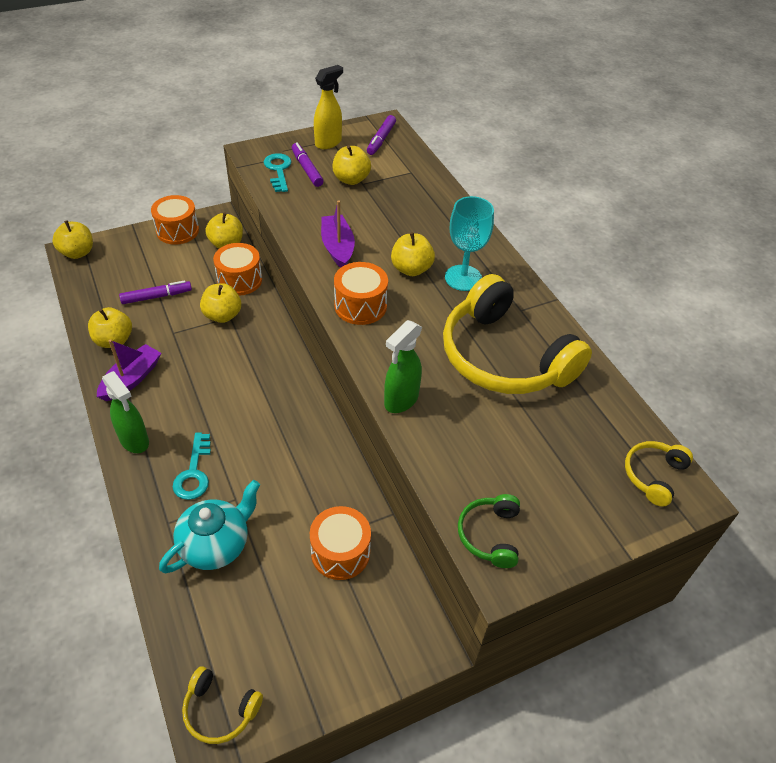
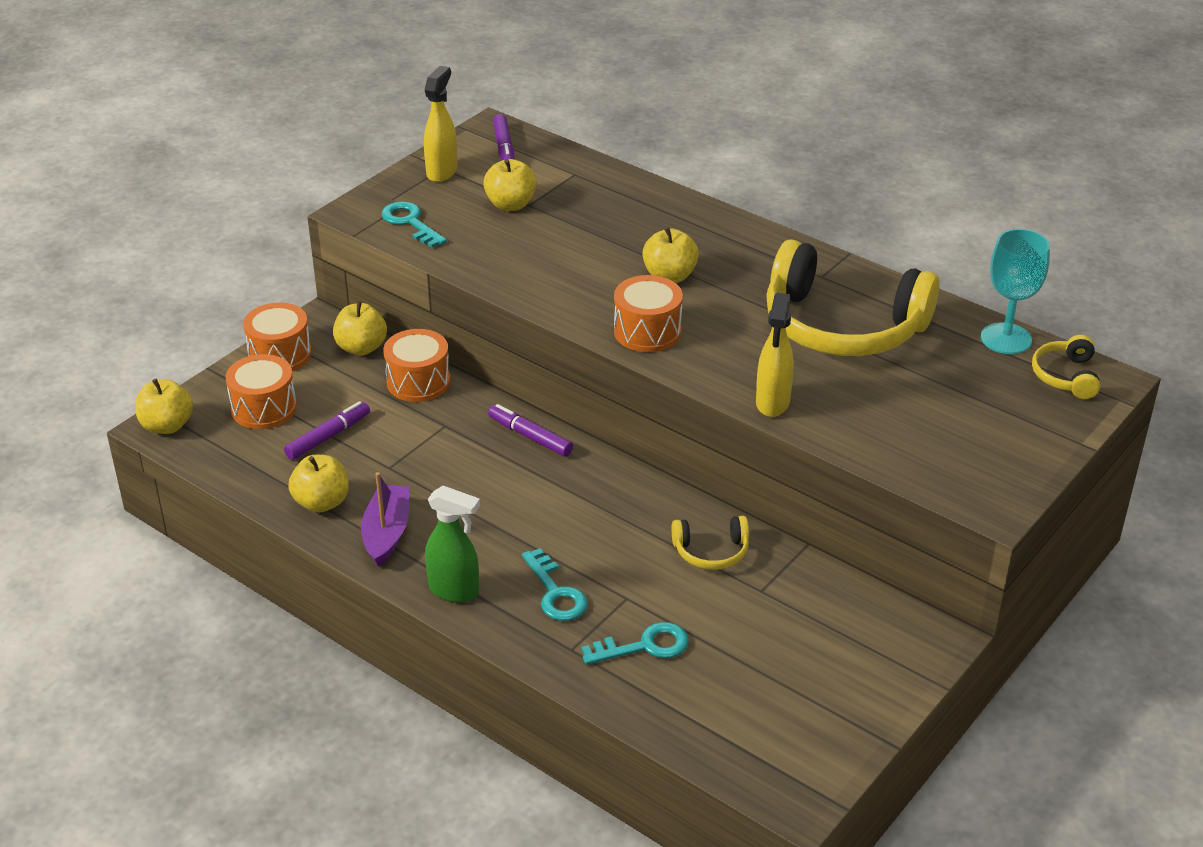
camera: 25 degrees left, 10 degrees down
turquoise teapot [159,480,260,573] -> turquoise key [581,622,689,665]
yellow headphones [182,666,263,744] -> yellow headphones moved to [672,516,749,570]
yellow apple [200,283,241,323] -> none
purple marker [292,143,323,187] -> purple marker moved to [488,404,573,457]
orange drum [310,506,371,580] -> orange drum moved to [226,354,297,429]
purple boat [321,200,355,268] -> none
green spray bottle [384,320,422,413] -> yellow spray bottle [756,293,794,417]
turquoise goblet [445,196,494,291] -> turquoise goblet moved to [981,229,1050,354]
green headphones [458,494,520,568] -> none

